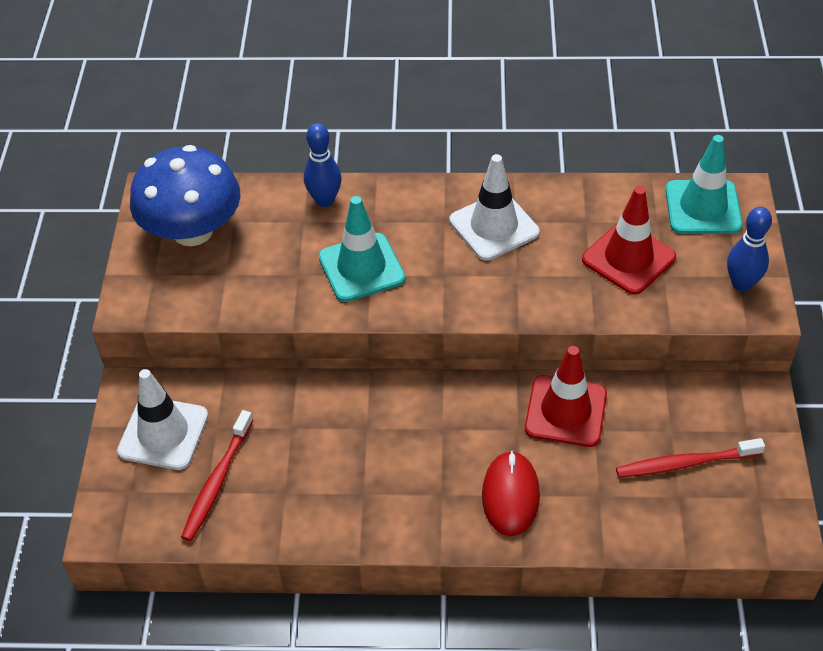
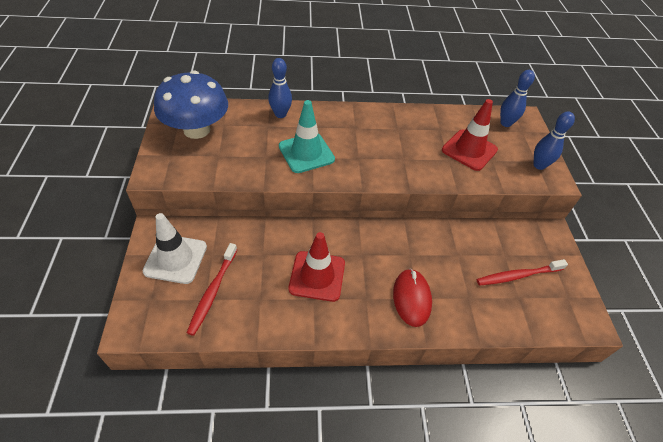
camera: 10 degrees left, 0 degrees up
white traffic cone [449,154,540,261] -> none
red traffic cone [525,346,607,447] -> red traffic cone moved to [289,232,345,302]
turquoise traffic cone [665,135,743,234] -> blue bowling pin [500,70,535,127]

